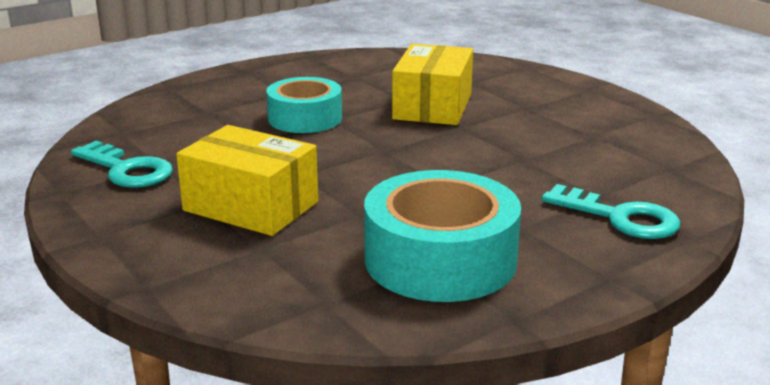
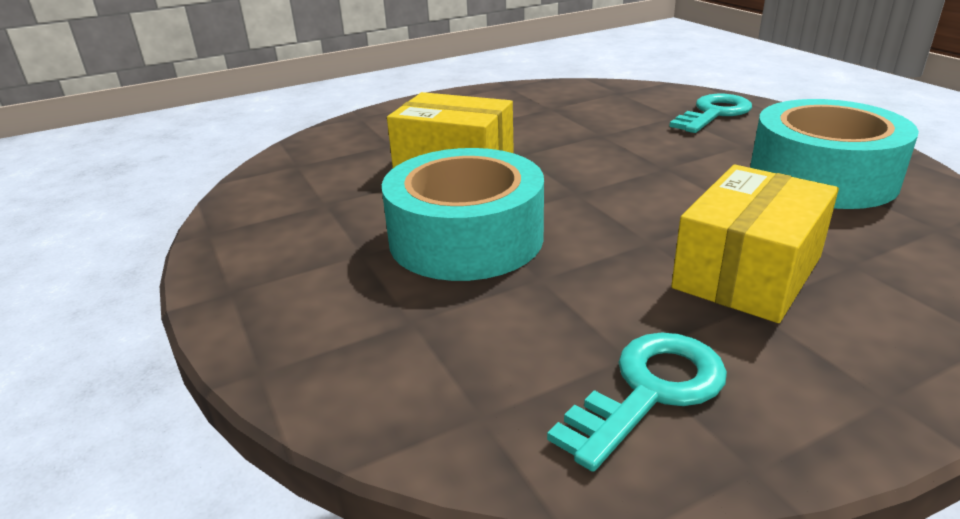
camera: 80 degrees left, 5 degrees up
turquoise tape [266,77,342,133] -> turquoise tape [382,148,544,281], size x1.51

